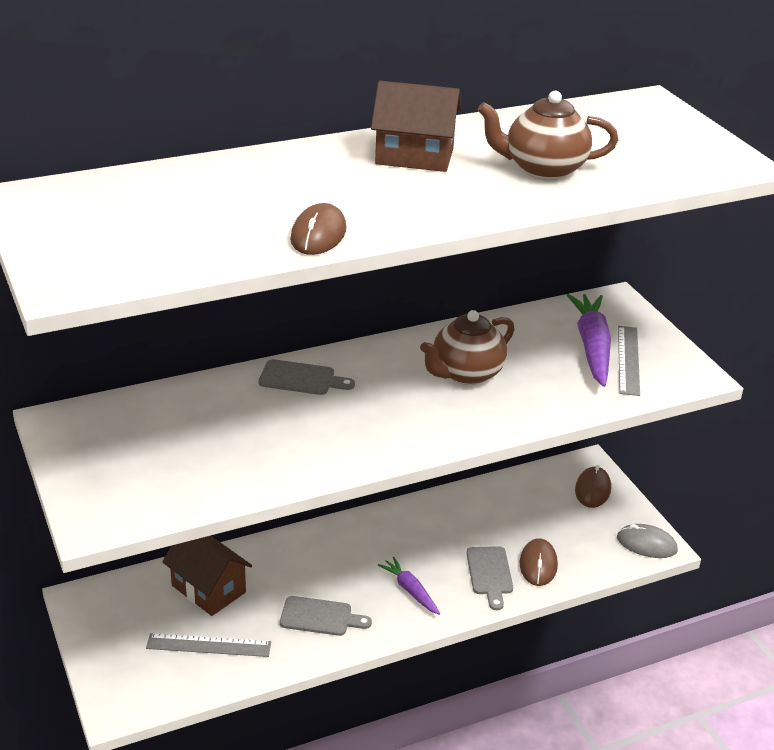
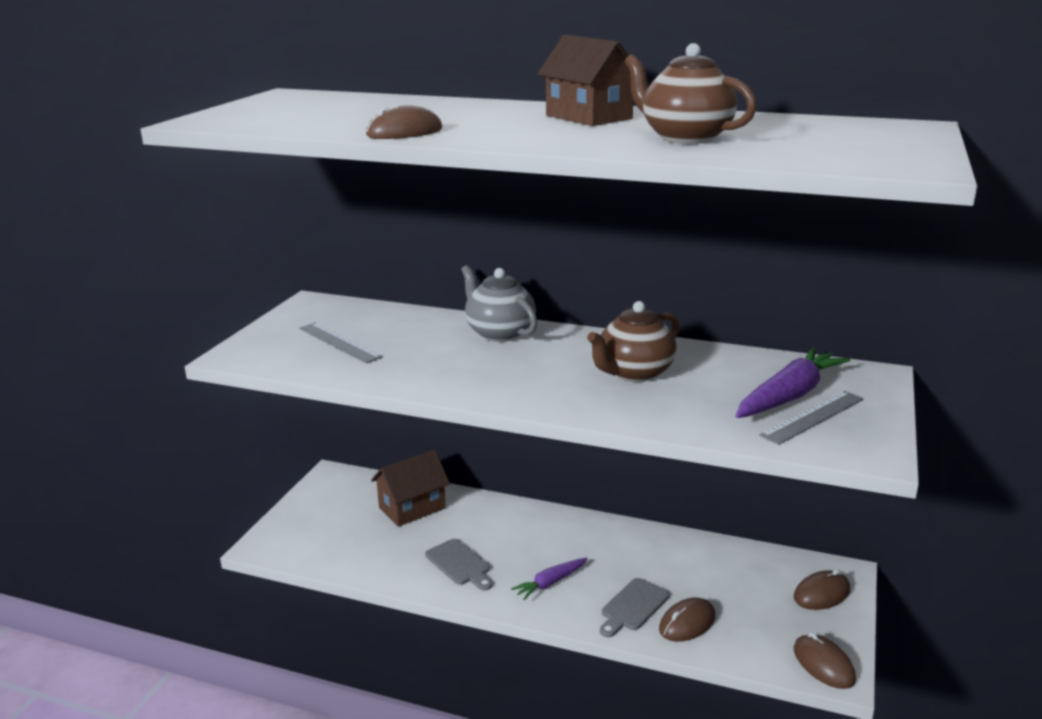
camera: 45 degrees right, 10 degrees down
grey ruler [146,633,271,657] -> grey ruler moved to [299,323,383,363]
brown house [162,536,252,616] -> brown house turned 60 degrees clockwise [371,450,450,527]
grey cutting board [259,359,355,395] -> grey teapot [461,265,538,342]
purple carrot [378,557,440,615] -> purple carrot turned 135 degrees counterclockwise [511,557,588,600]
brown teapot [420,310,515,385] -> brown teapot turned 45 degrees counterclockwise [587,301,680,382]
grey mouse [617,524,678,558] -> brown mouse [794,632,856,689]

